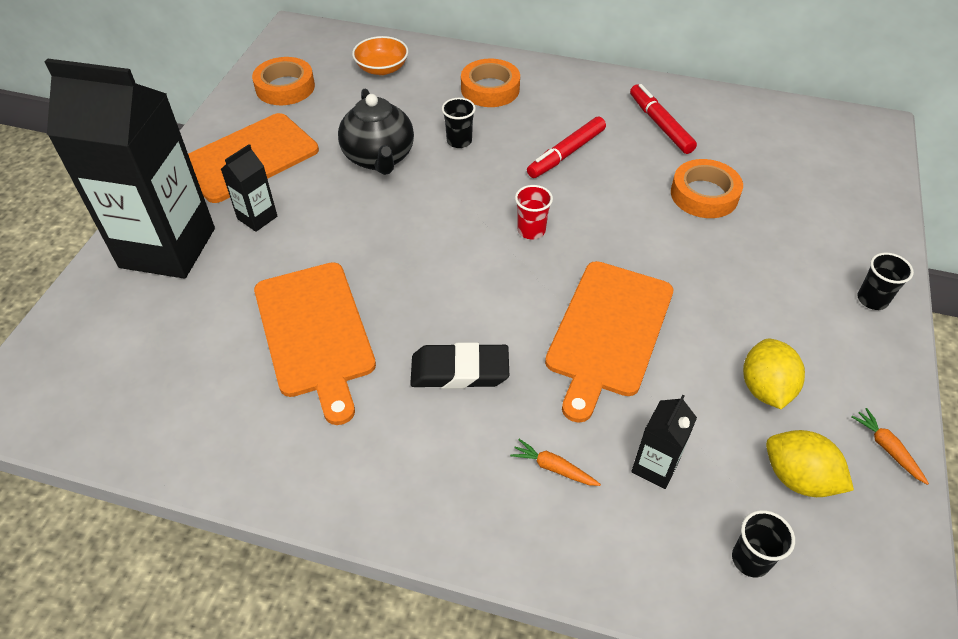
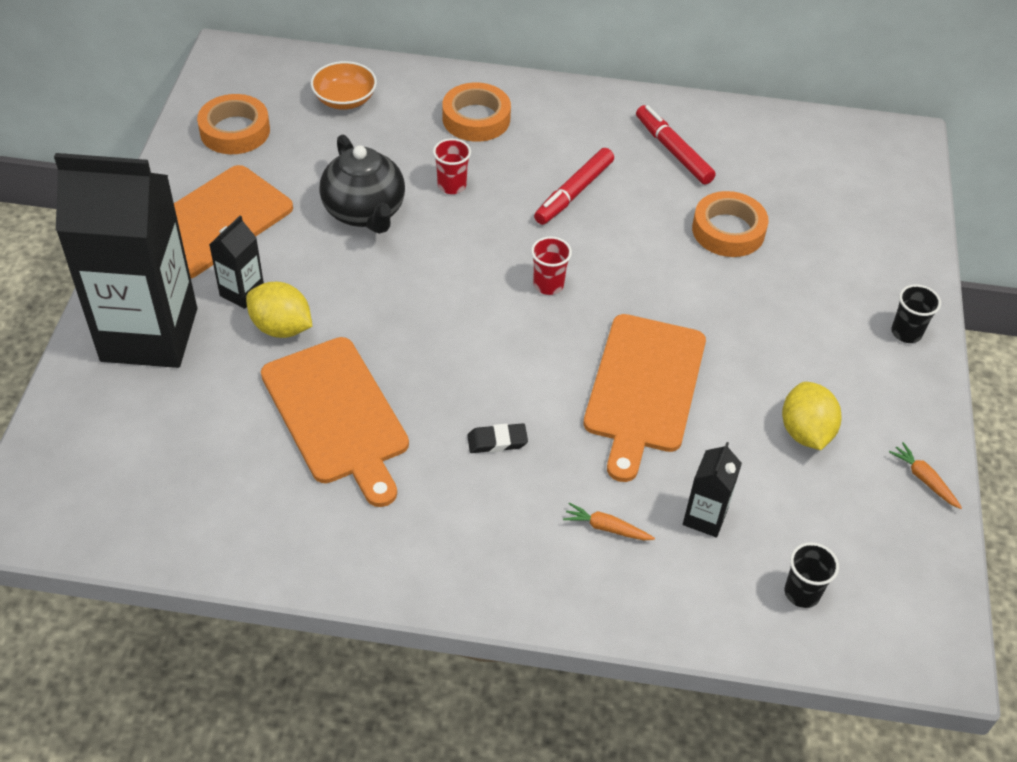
camera: 10 degrees left, 0 degrees up
black eraser [410,342,509,389] -> black eraser [467,423,528,453], size x0.58
black cup [442,98,476,148] -> red cup [433,138,471,194]
yellow lemon [766,430,854,497] -> yellow lemon moved to [246,282,312,338]

